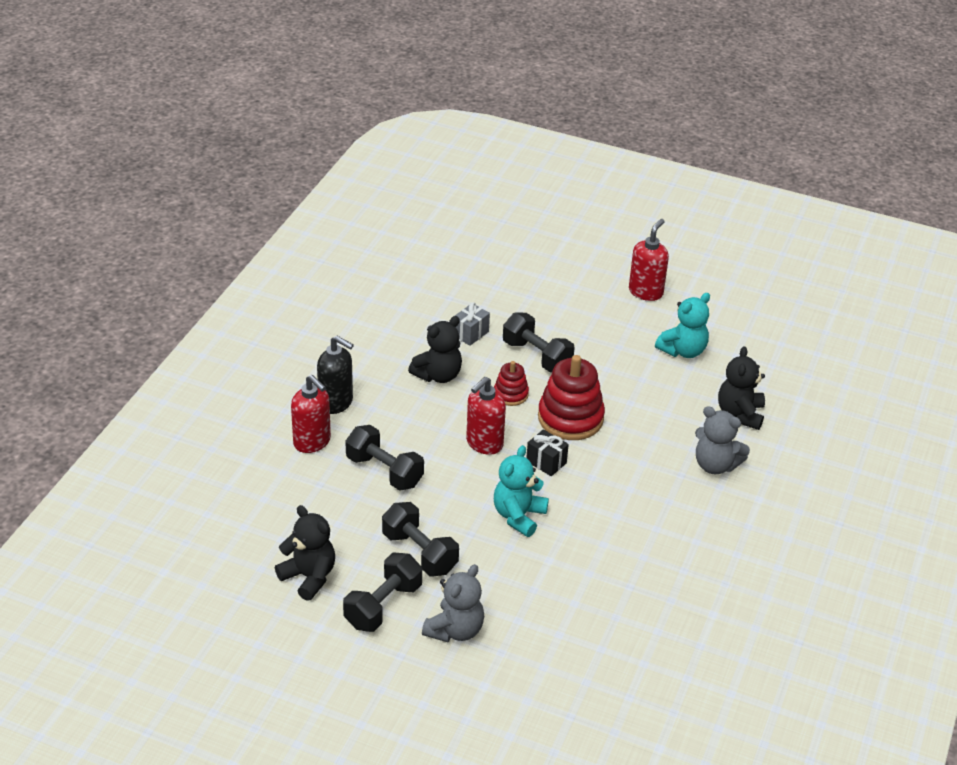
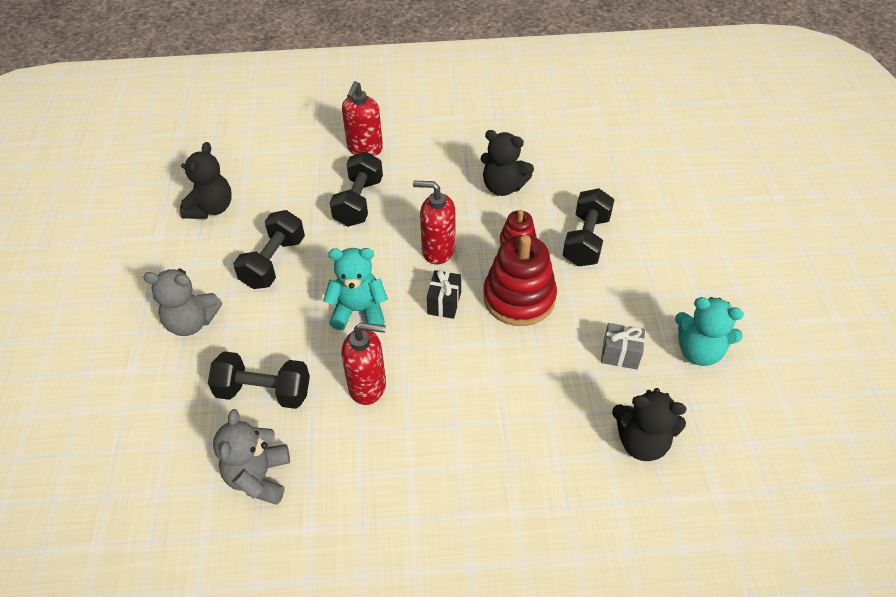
camera: 65 degrees right, 10 degrees up
black soap dispenser [317,336,354,414] -> none
black dumbbell [343,553,422,632] -> black dumbbell moved to [208,351,310,409]
grey gift [455,302,490,346] -> grey gift moved to [601,323,645,369]
red soap dispenser [629,219,669,301] -> red soap dispenser moved to [341,322,386,405]
grey teddy bear [695,406,750,474] -> grey teddy bear moved to [213,409,290,505]
black teddy bear [718,346,765,430] -> black teddy bear turned 150 degrees counterclockwise [612,388,686,461]

